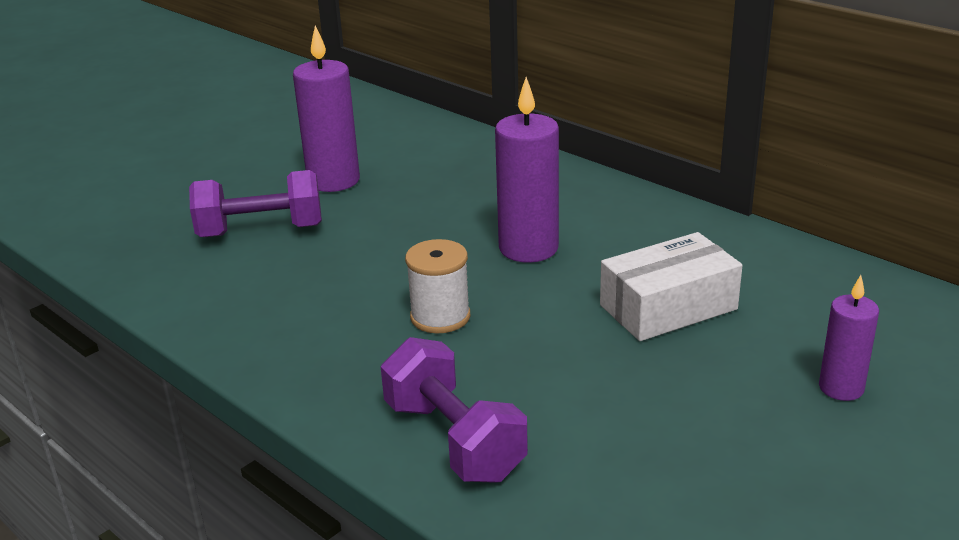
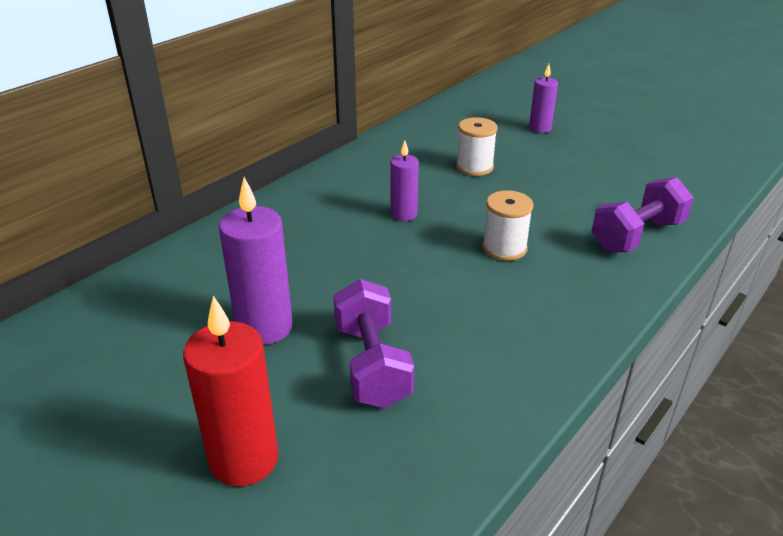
camera: 95 degrees left, 5 degrees up
purple candle [495,77,559,263] -> purple candle [390,140,419,221], size x0.59
white box [600,232,743,341] -> white spool [456,117,498,176]
none -> red candle [183,296,279,486]

